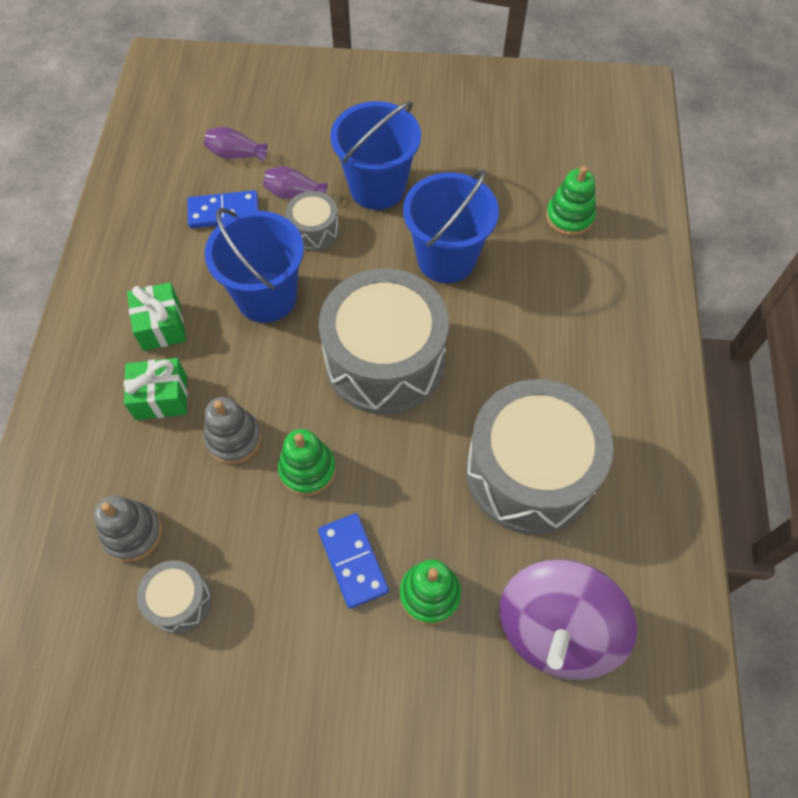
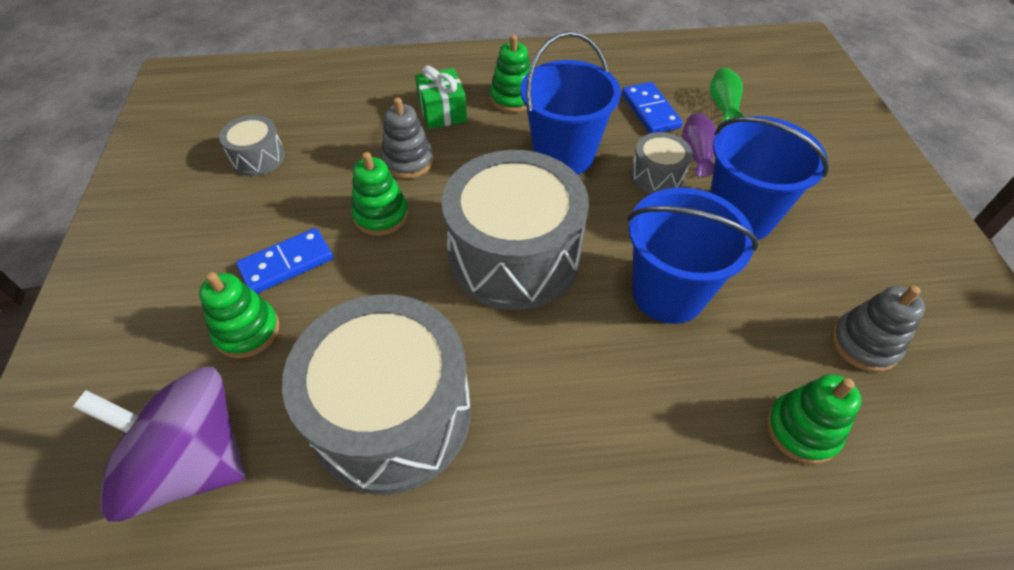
camera: 80 degrees right, 10 degrees down
grey stacking toy [94,496,162,562] -> grey stacking toy moved to [831,286,925,372]
green gift [127,282,186,351] -> green stacking toy [490,35,530,112]
purple vase [204,127,268,162] -> green vase [710,68,743,122]

